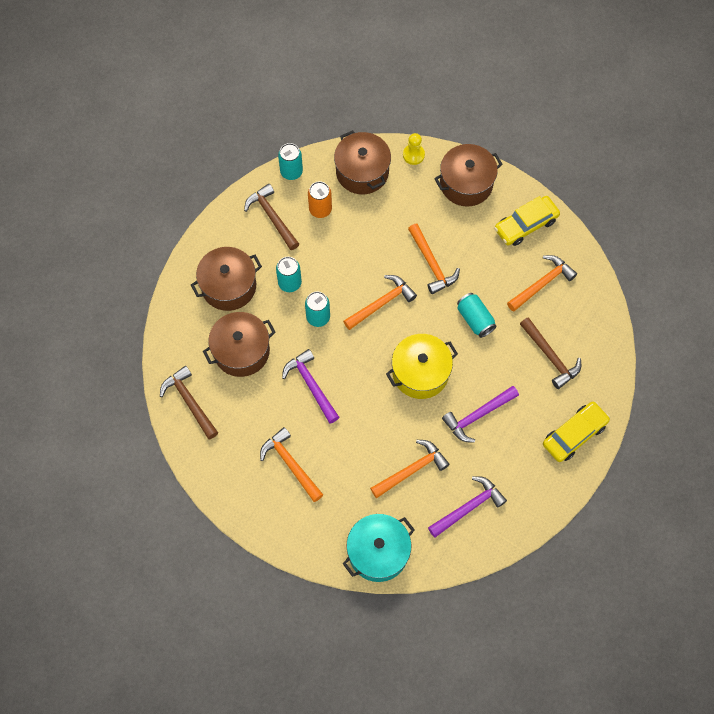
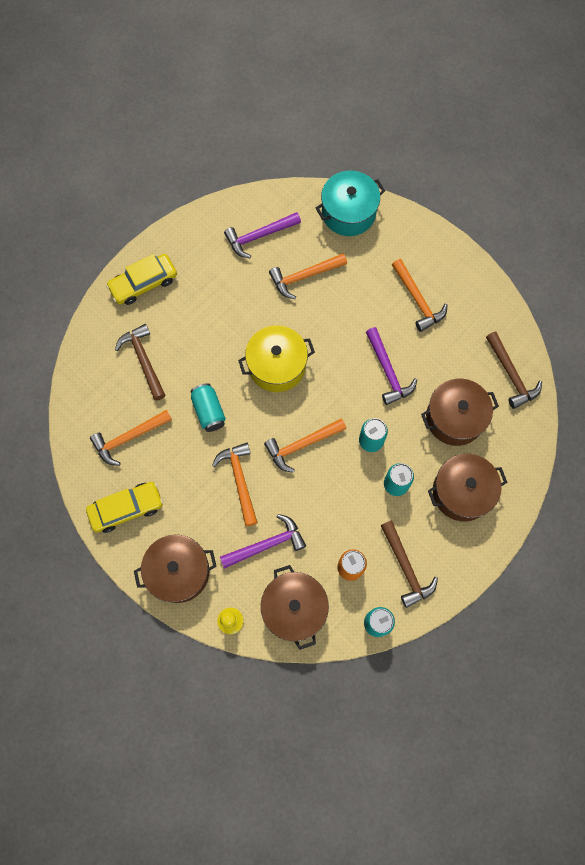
camera: 170 degrees left, 5 degrees up
purple hammer [442,386,519,443] -> purple hammer moved to [220,514,306,569]

